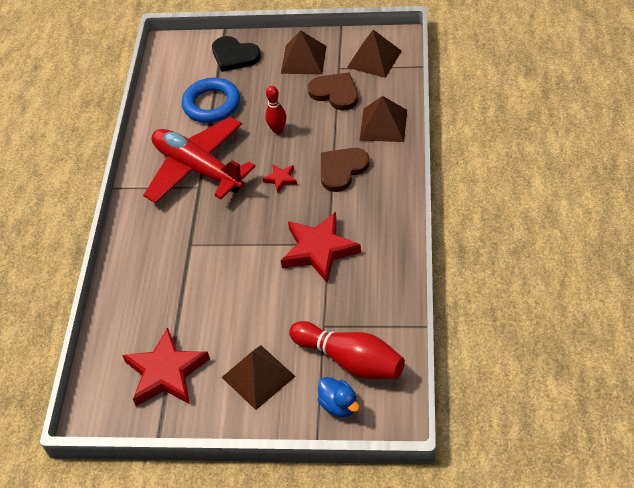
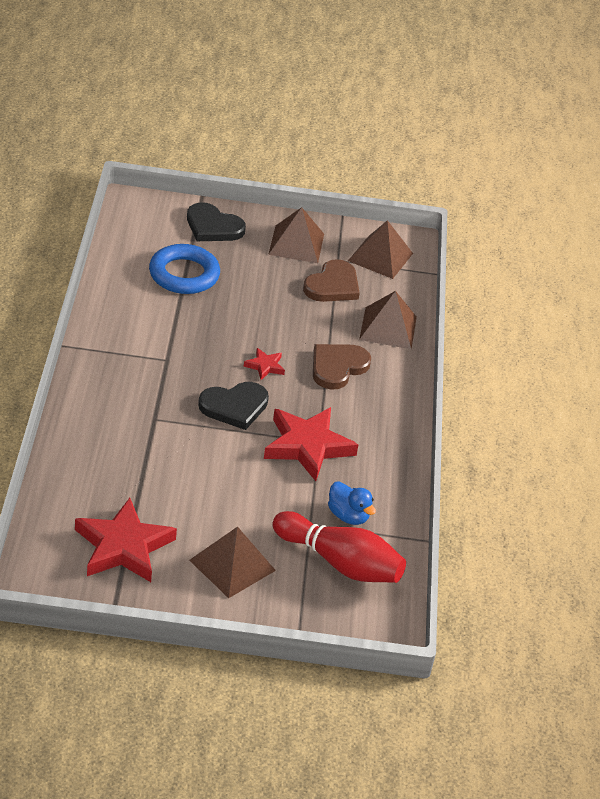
camera: 10 degrees left, 10 degrees down
red plane [143,117,256,204] -> none
red bowling pin [265,86,286,134] -> none
brown heart [308,72,358,110] -> brown heart turned 90 degrees clockwise [303,259,360,302]
blue duck [318,377,359,417] -> blue duck moved to [328,482,376,525]
none -> black heart [198,382,269,430]

